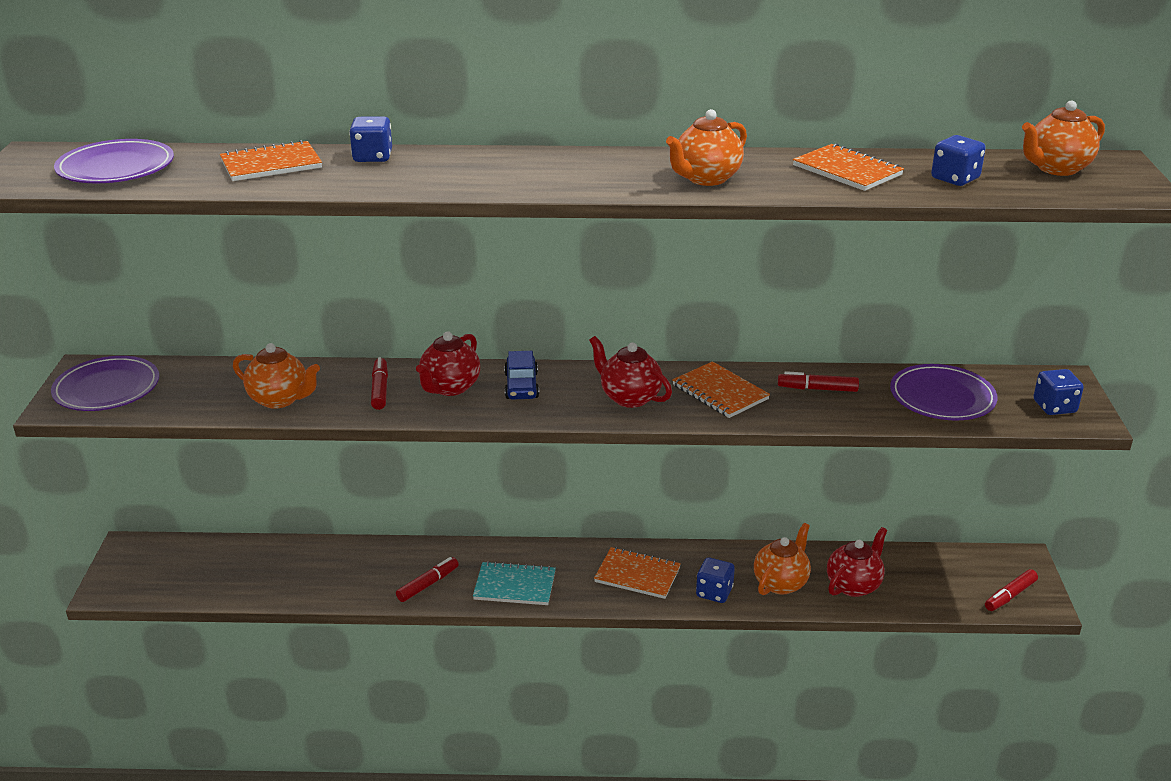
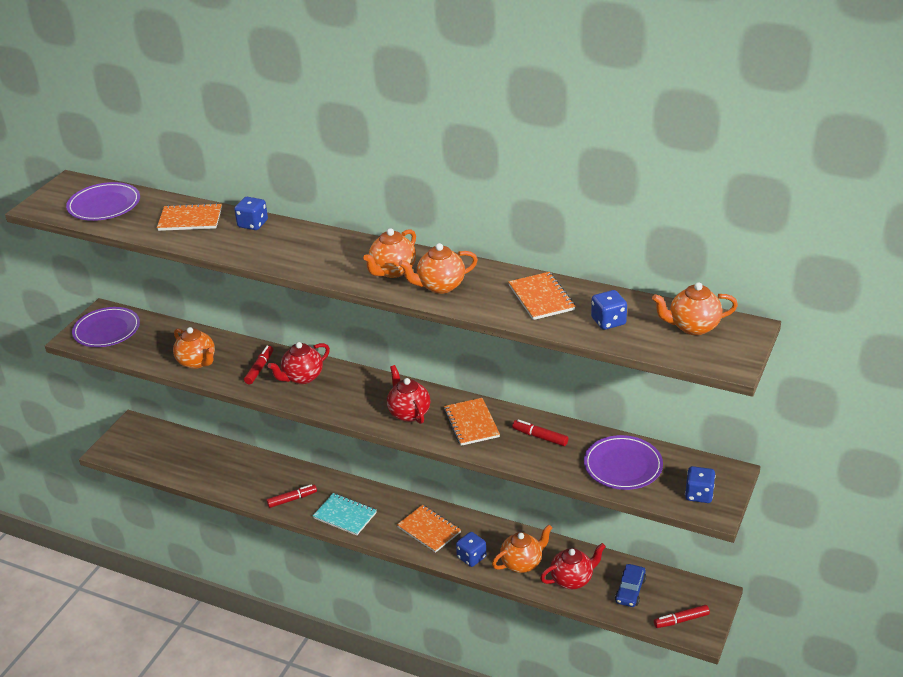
camera: 25 degrees right, 5 degrees up
blue car [504,351,539,400] -> blue car moved to [615,564,646,607]
none -> orange teapot [363,228,416,278]

